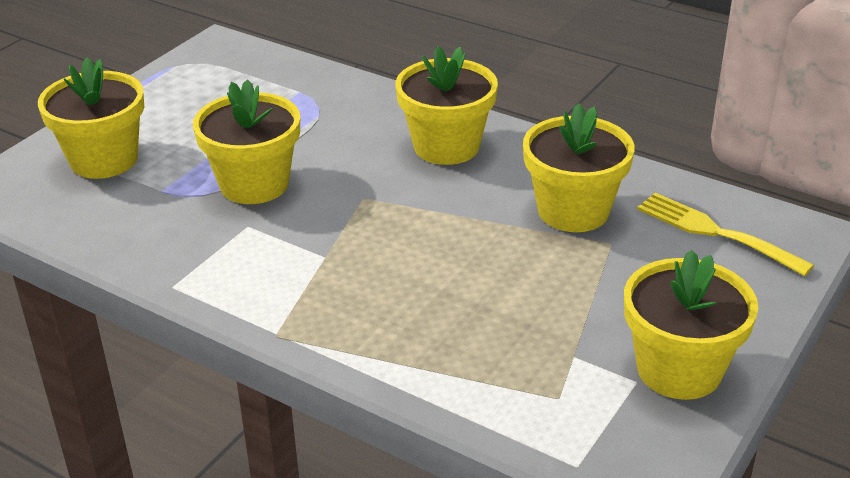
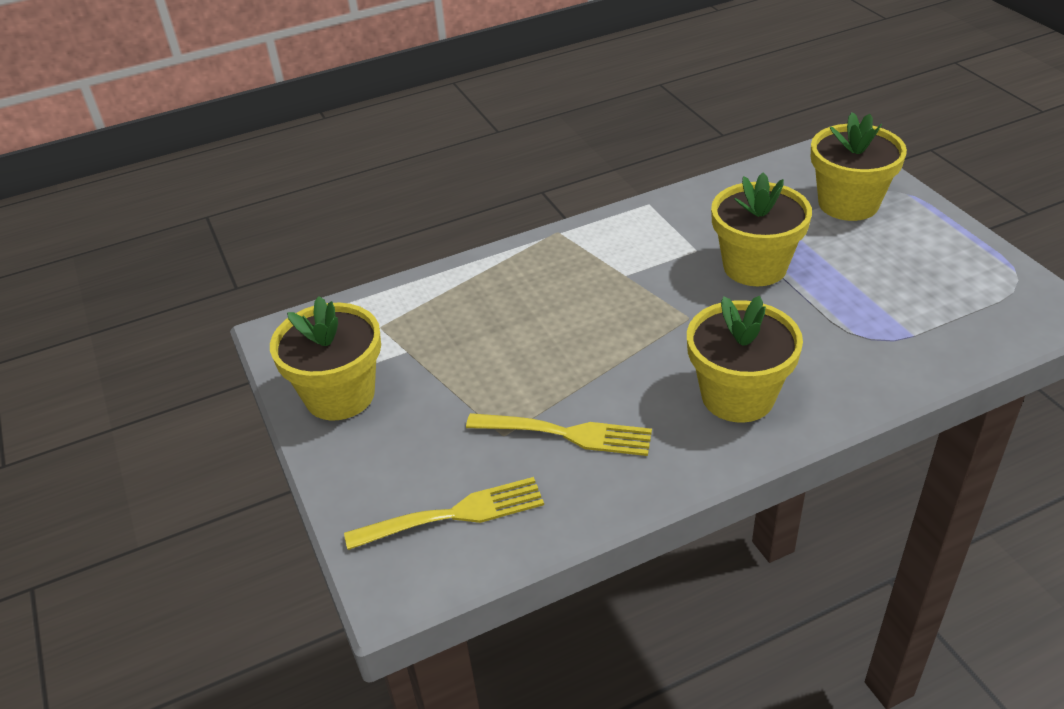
camera: 125 degrees right, 5 degrees up
yellow flower pot [523,103,635,232] -> yellow fork [466,413,652,456]

